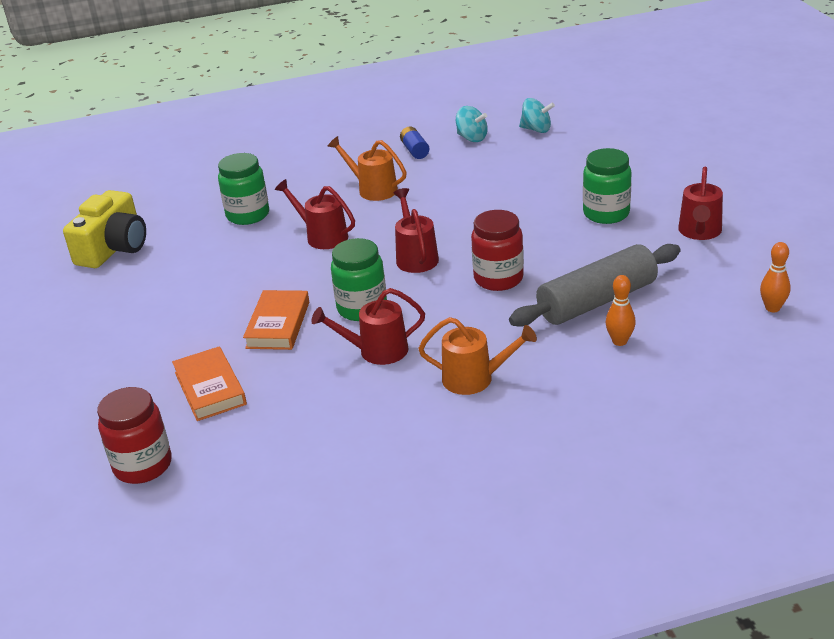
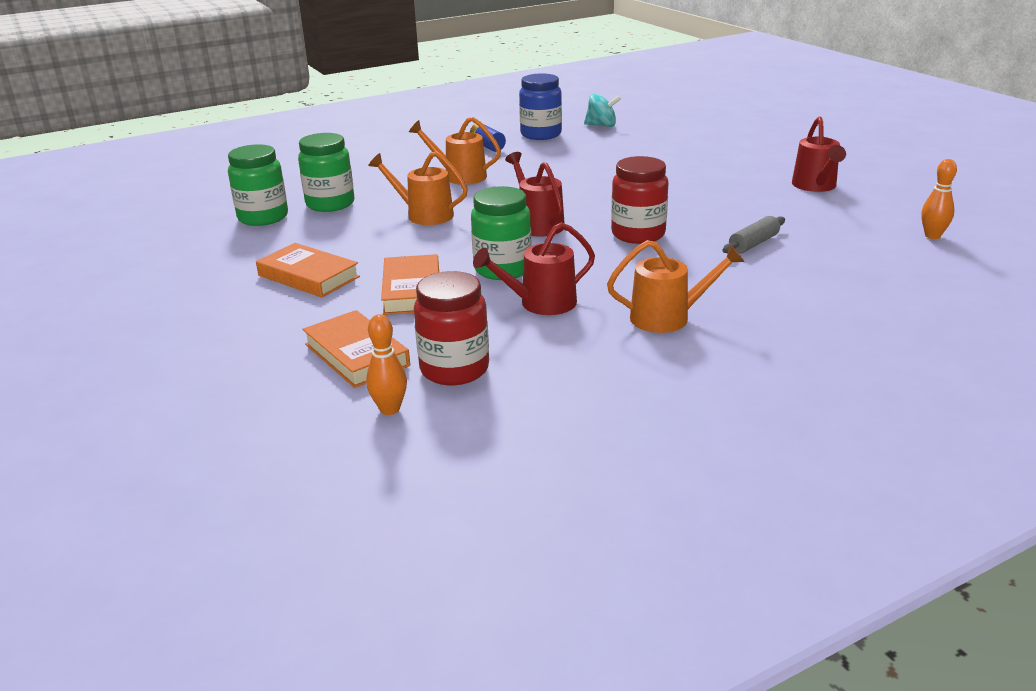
camera: 15 degrees left, 5 degrees down
yellow camera [63,190,146,268] -> none
red jar [97,387,171,484] -> red jar moved to [414,271,489,385]
red watering can [275,179,355,249] -> orange watering can [368,151,468,225]
turquoise spinning top [456,106,488,142] -> blue jar [519,73,562,140]
grey rolling pin [509,244,680,327] -> grey rolling pin [722,216,785,254], size x0.46
green jar [583,148,632,224] -> green jar moved to [228,144,288,226]
orange bowling pin [606,275,636,346] -> orange bowling pin moved to [366,314,407,415]
none -> orange book [256,243,360,298]

